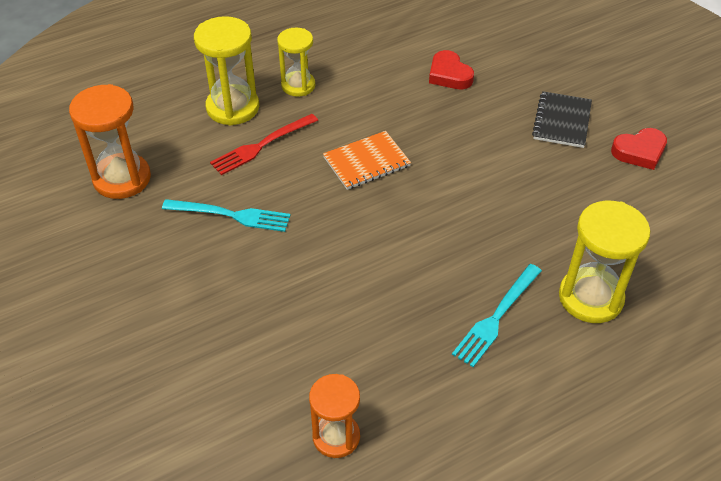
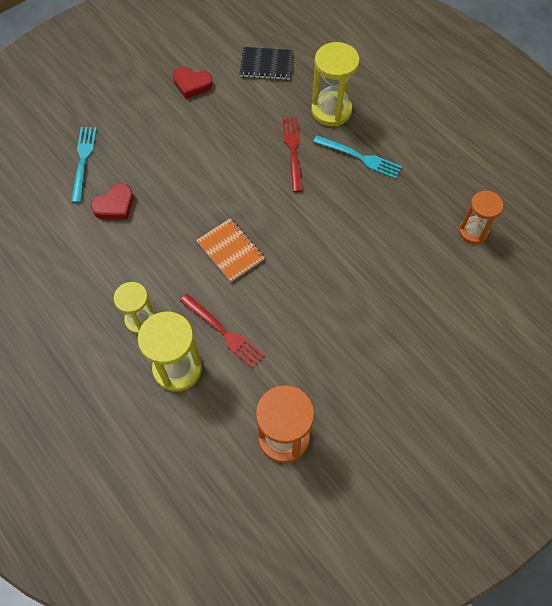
camera: 100 degrees left, 15 degrees up
turquoise fork [162,199,291,232] -> turquoise fork moved to [71,127,97,203]
black notebook [532,91,592,148] -> black notebook moved to [240,47,293,80]
red heart [611,128,667,170] -> red heart turned 135 degrees clockwise [172,67,213,99]
none -> red fork [282,117,303,192]

